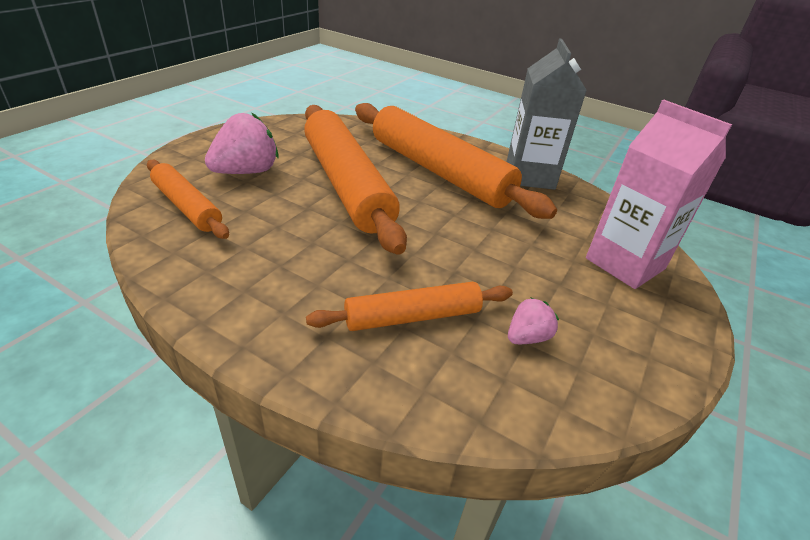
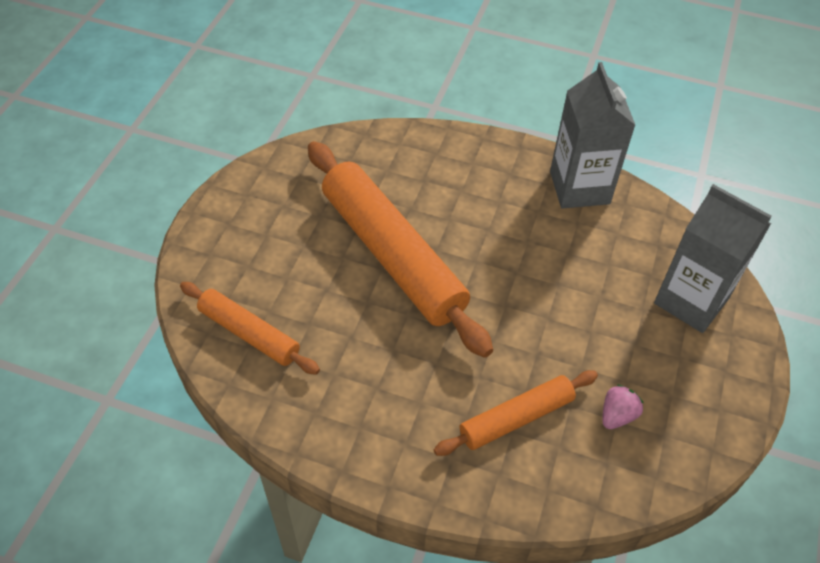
camera: 10 degrees left, 15 degrees up
pink strawberry [205,112,279,174] -> none
orange rolling pin [355,103,557,219] -> none
pink carton [586,100,732,289] -> grey carton [654,184,772,333]

